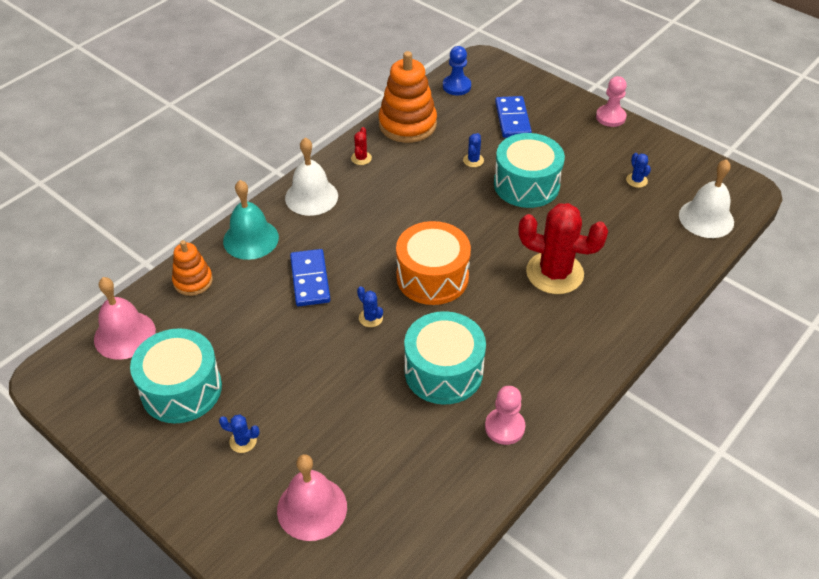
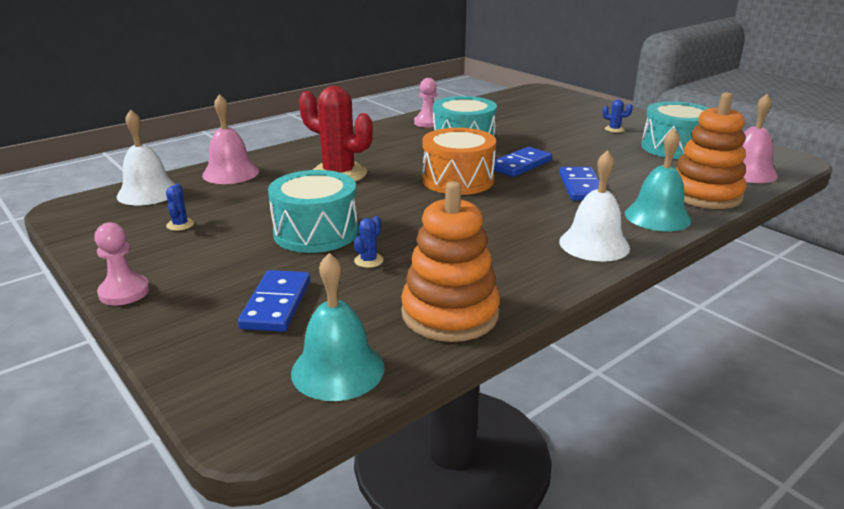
camera: 170 degrees left, 20 degrees down
orange stacking toy [172,240,213,296] -> orange stacking toy [676,92,746,209], size x1.74
pink bell [277,454,347,541] -> pink bell moved to [202,94,259,184]
red cactus [351,127,372,165] -> none
blue cactus [357,286,383,327] -> blue domino [492,147,552,177]
blue pawn [443,46,471,95] -> turquoise bell [291,253,385,401]

